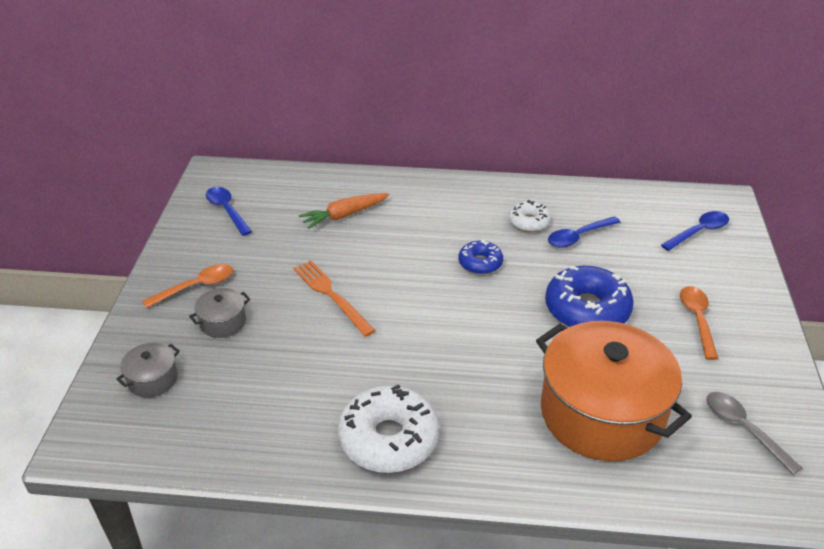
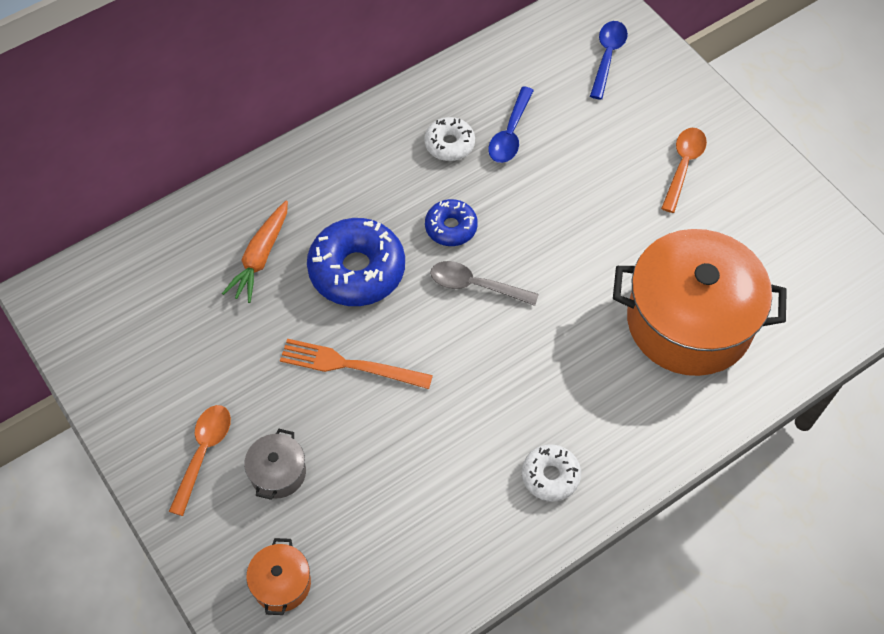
camera: 40 degrees left, 20 degrees up
grey pot [116,343,180,398] -> orange pot [246,538,311,615]
blue spoon [206,187,252,236] -> none
white donut [338,384,439,473] -> white donut [522,444,581,502], size x0.55
blue donut [545,266,634,327] -> blue donut moved to [307,218,405,306]
orange spoon [680,286,719,360] -> orange spoon turned 60 degrees clockwise [661,128,707,213]
grey spoon [706,392,802,475] -> grey spoon moved to [430,261,539,306]

